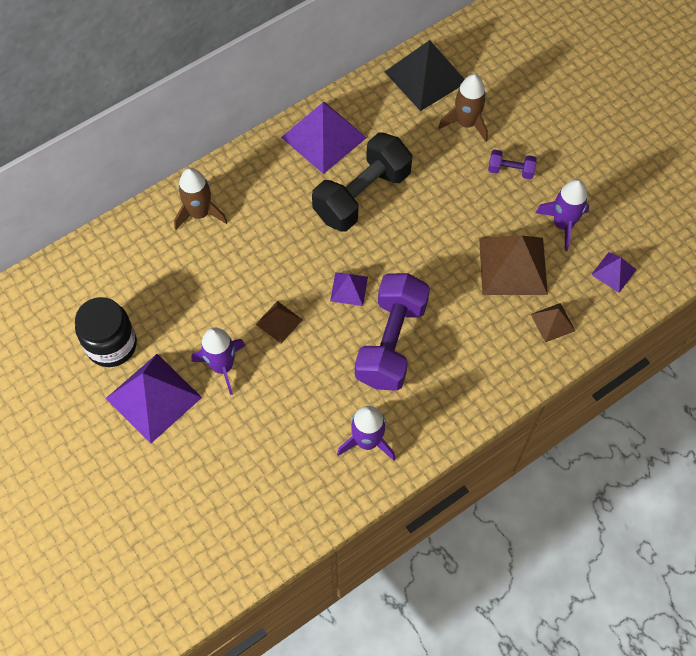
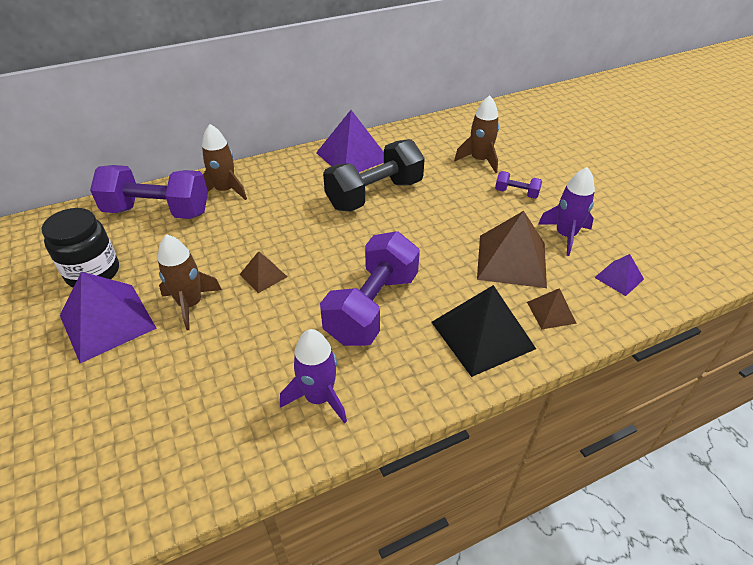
camera: 10 degrees right, 20 degrees down
purple rocket [191,327,246,395] -> brown rocket [158,234,222,330]
purple pyramid [330,272,368,306] -> none
black pyramid [385,40,465,111] -> black pyramid moved to [431,285,536,377]
none -> purple dumbbell [90,165,208,219]

